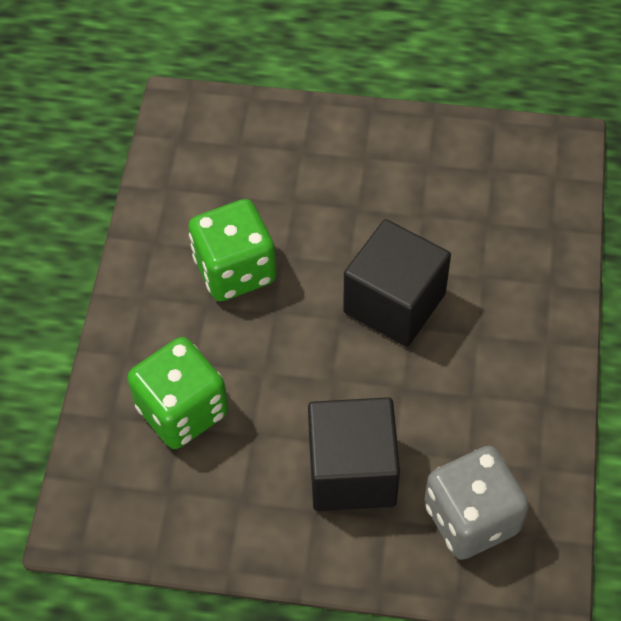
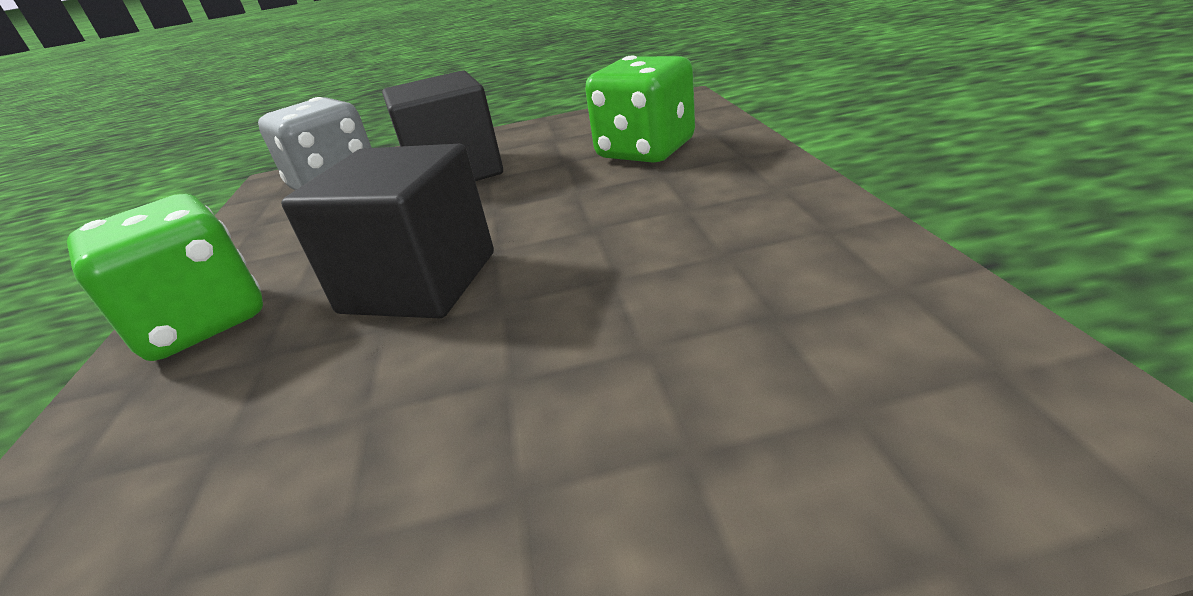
camera: 165 degrees right, 25 degrees down
green dice [188,199,277,301] -> green dice moved to [67,194,263,361]

